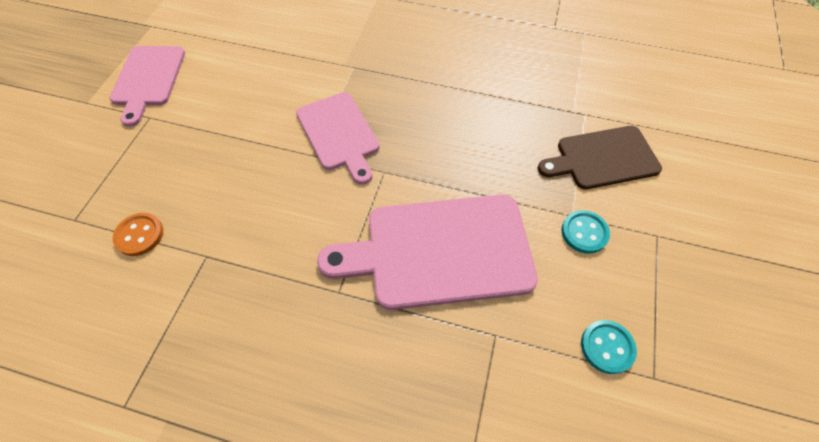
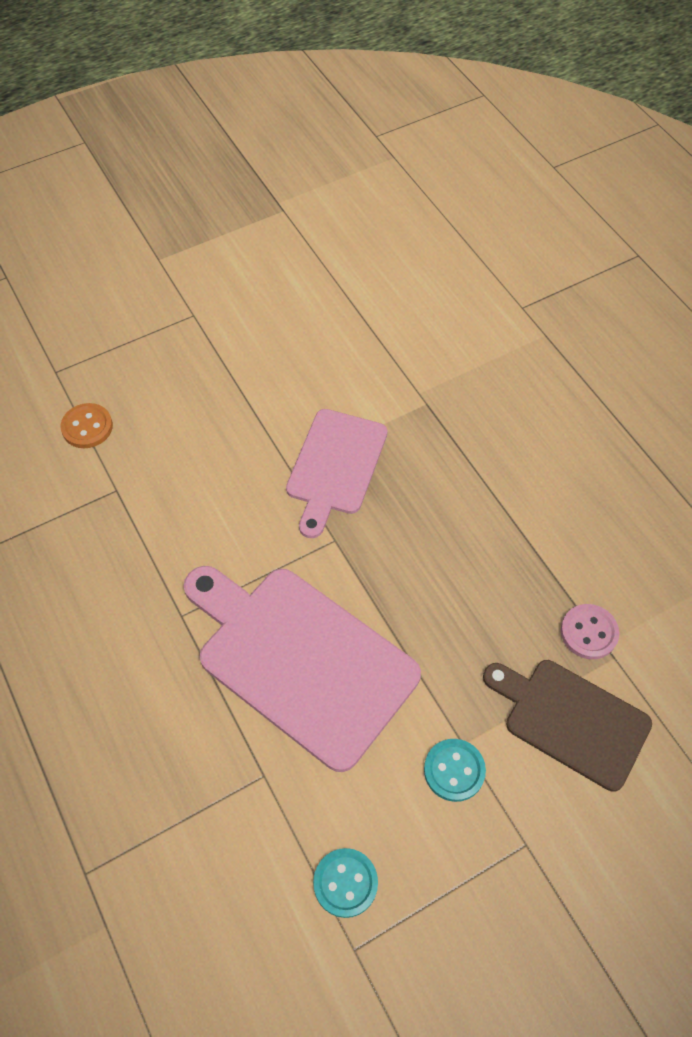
camera: 45 degrees right, 0 degrees up
pink cutting board [109,46,185,127] -> none
none -> pink button [561,604,619,659]

